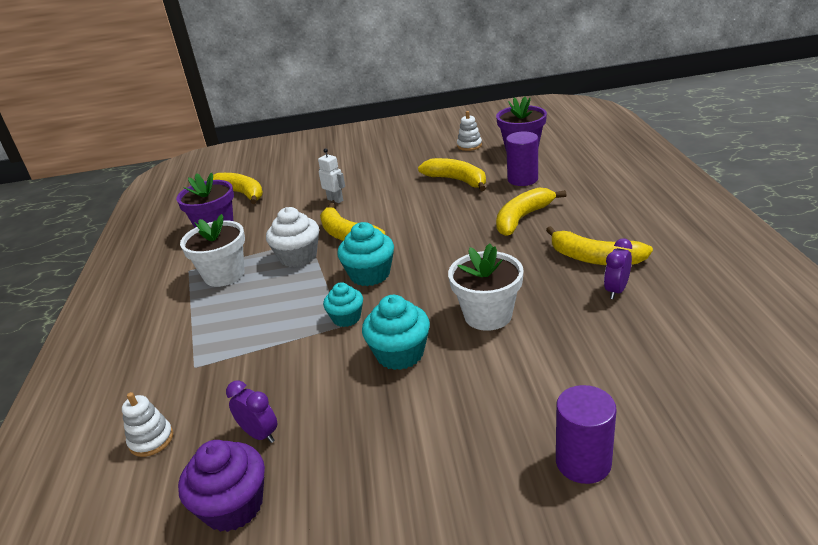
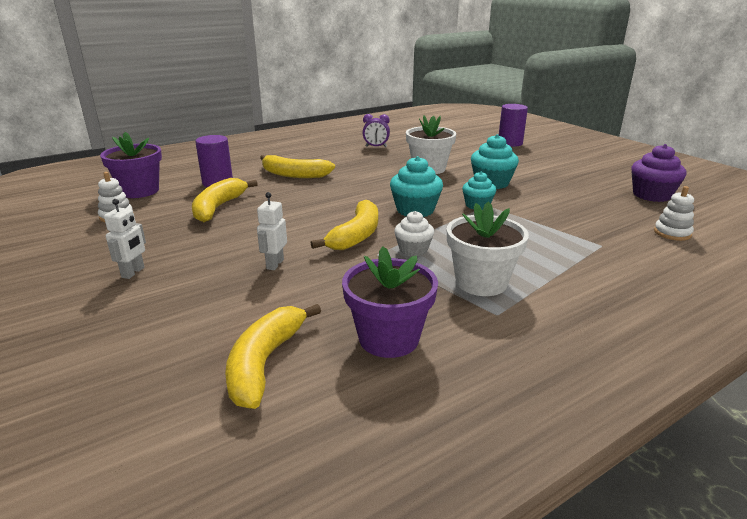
camera: 120 degrees left, 5 degrees down
purple clock [226,380,277,443] -> none
white cupcake [266,207,319,267] -> white cupcake [394,211,434,256], size x0.65
yellow banana [546,226,653,265] -> none
none -> white robot [104,199,146,279]

